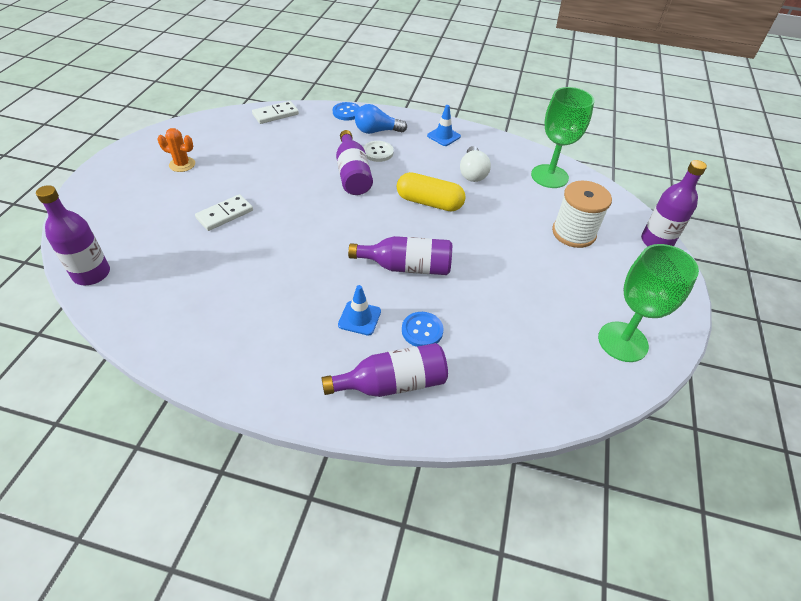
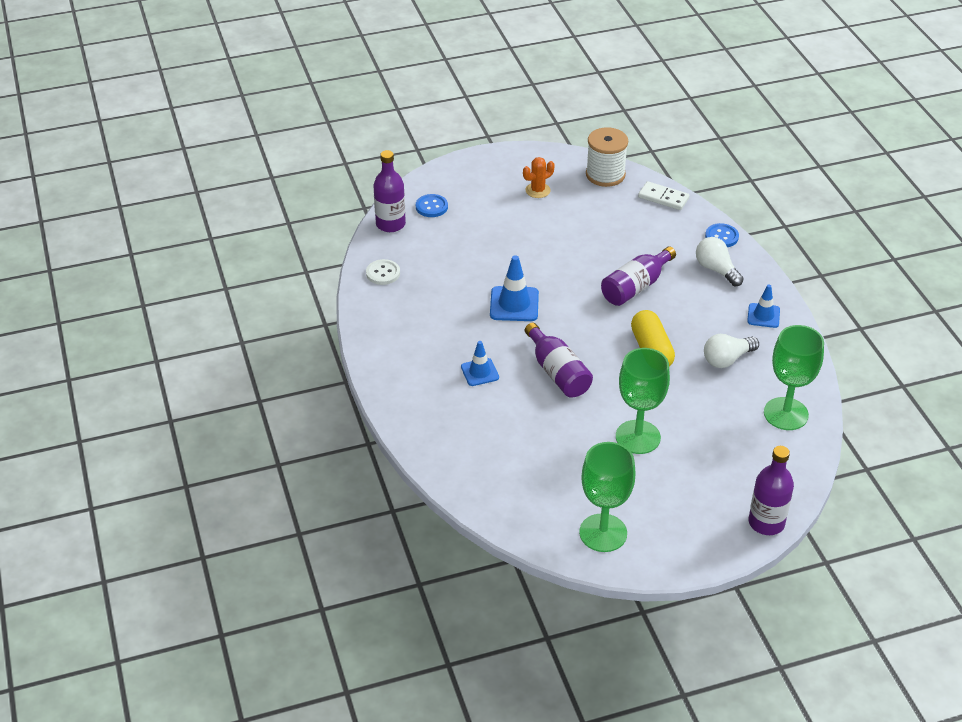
camera: 60 degrees right, 5 degrees down
orange cactus [158,128,195,172] -> orange cactus turned 75 degrees clockwise [523,157,554,198]
white domino [195,194,253,231] -> none
purple bottle [322,343,448,397] -> none
blue light bulb [355,104,407,134] -> white light bulb [696,237,744,286]
white button [363,141,394,162] -> white button moved to [366,259,400,285]
blue button [402,312,444,347] -> blue button moved to [416,194,448,217]
white spool [552,180,612,248] -> white spool moved to [586,127,628,187]
none -> blue traffic cone [490,255,539,321]
none -> green goblet [616,348,670,454]

